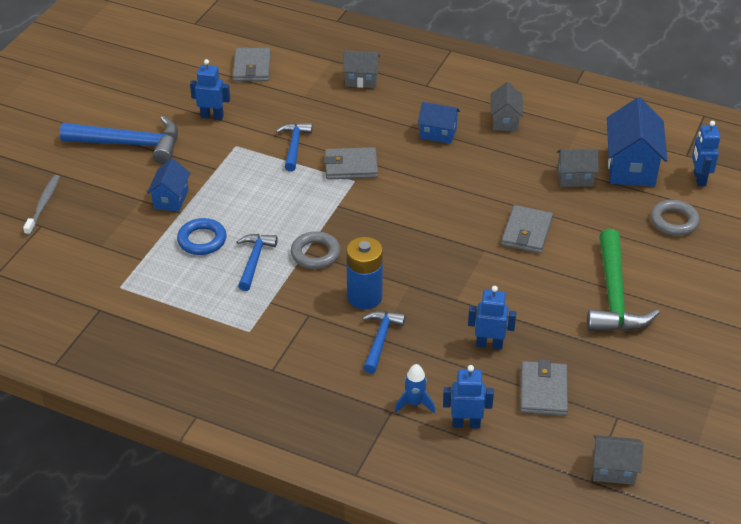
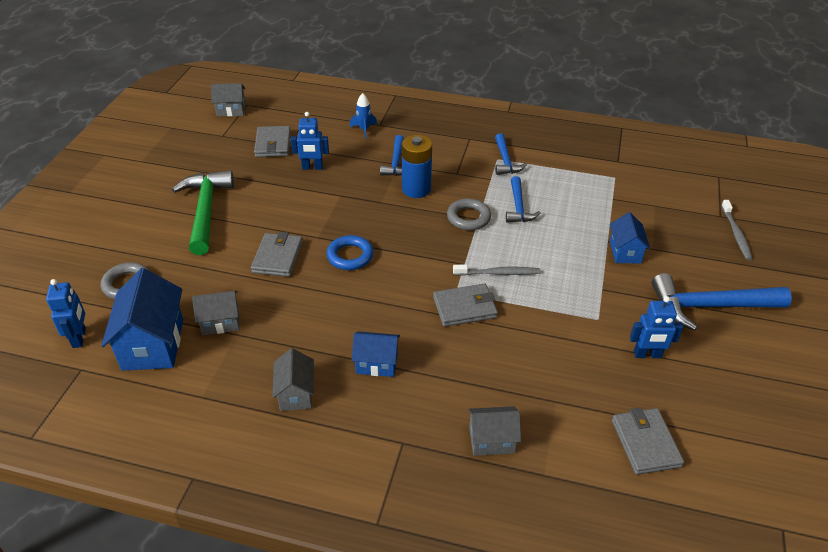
camera: 170 degrees right, 0 degrees up
blue ring [177,218,227,255] -> blue ring moved to [326,235,374,270]
blue hammer [276,123,313,171] -> blue hammer moved to [495,133,527,175]
blue robot [443,365,494,428] -> none
none -> grey toothbrush [453,265,540,276]

